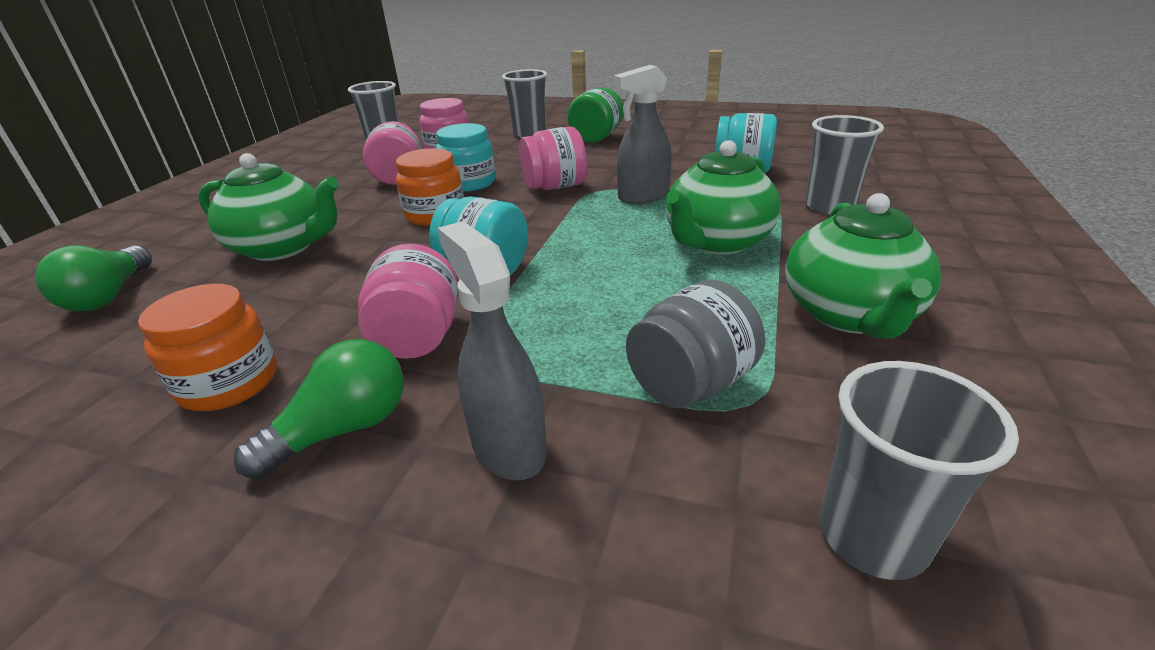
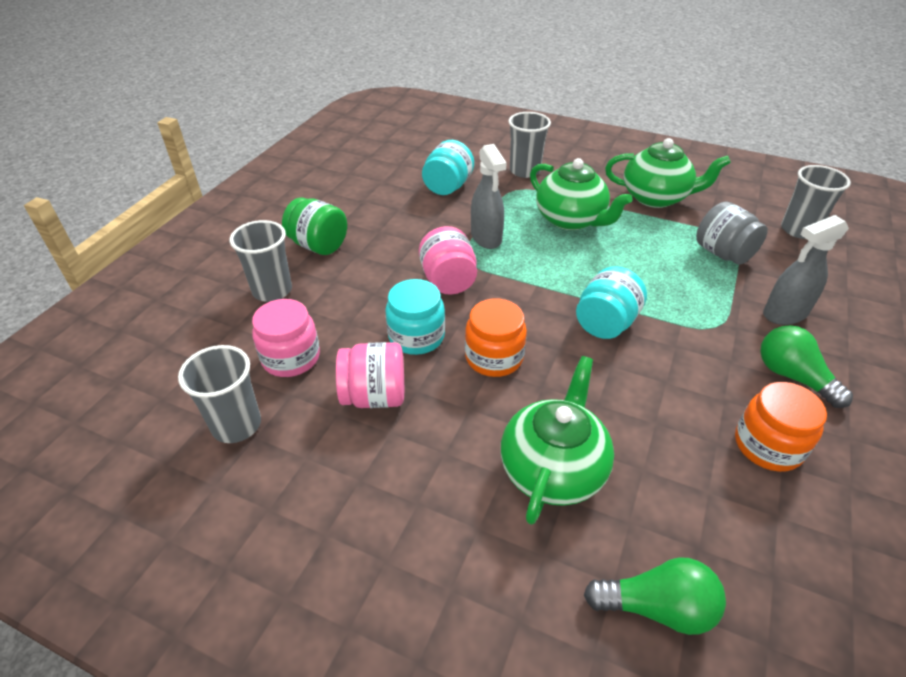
camera: 85 degrees left, 10 degrees up
pink jar [358,244,458,359] -> none

